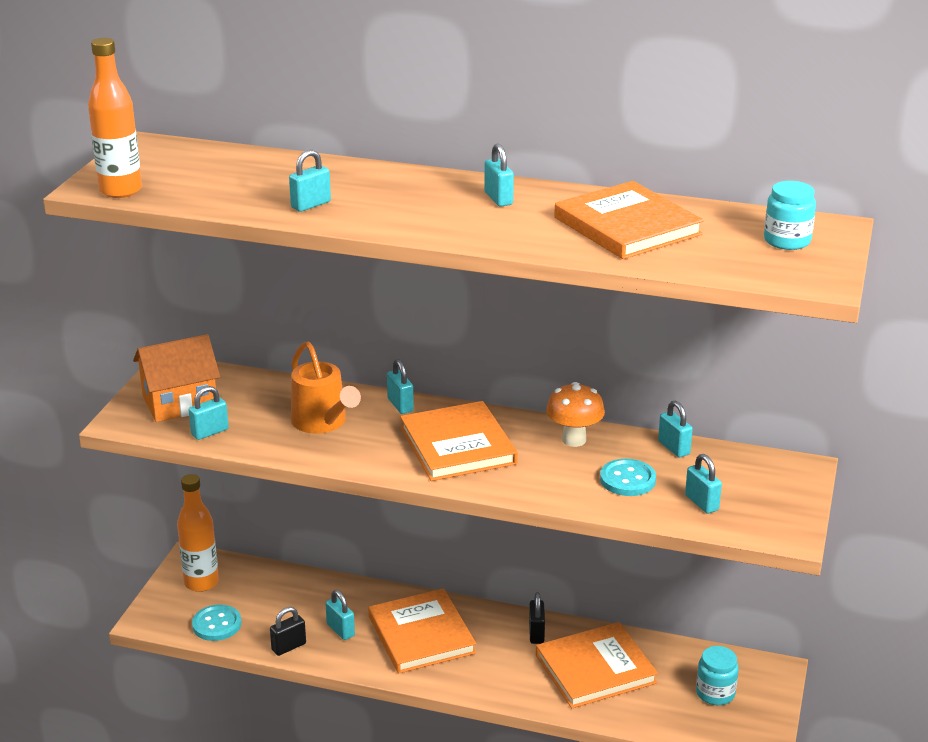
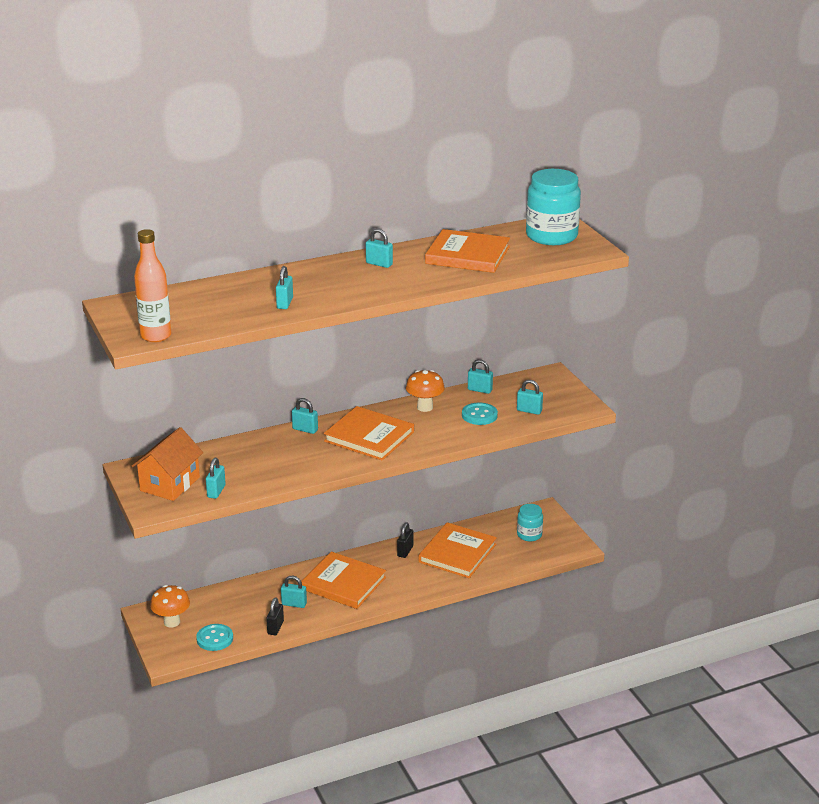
camera: 40 degrees left, 0 degrees up
orange bottle [177,474,219,592] -> orange mushroom [150,585,190,628]
orange watering can [291,341,361,434] -> none
black padlock [529,592,545,644] -> black padlock turned 60 degrees clockwise [397,523,413,558]
turquoise jar [764,181,816,250] -> turquoise jar [526,169,581,245], size x1.84

